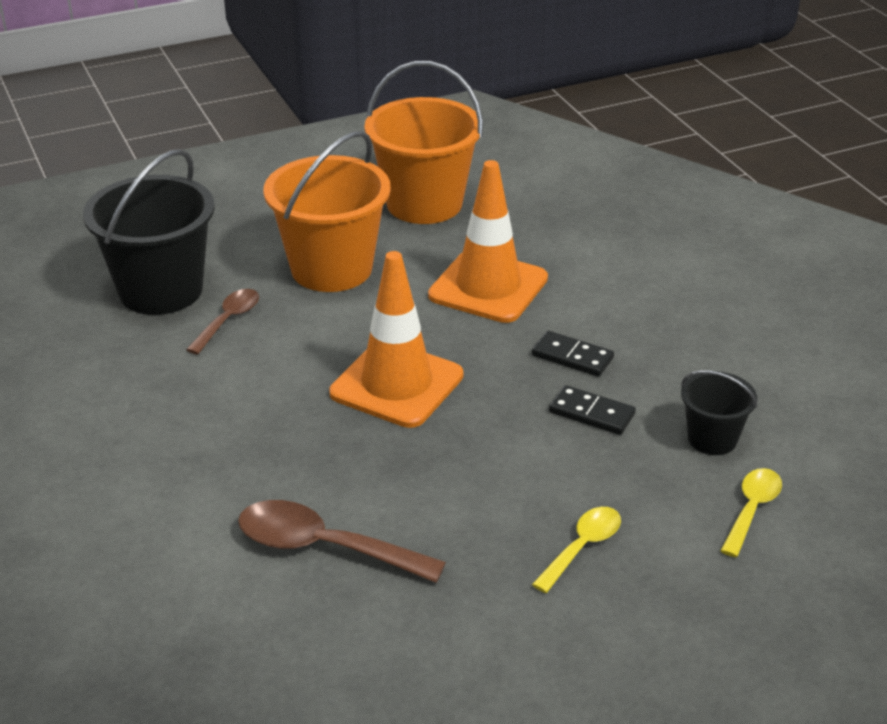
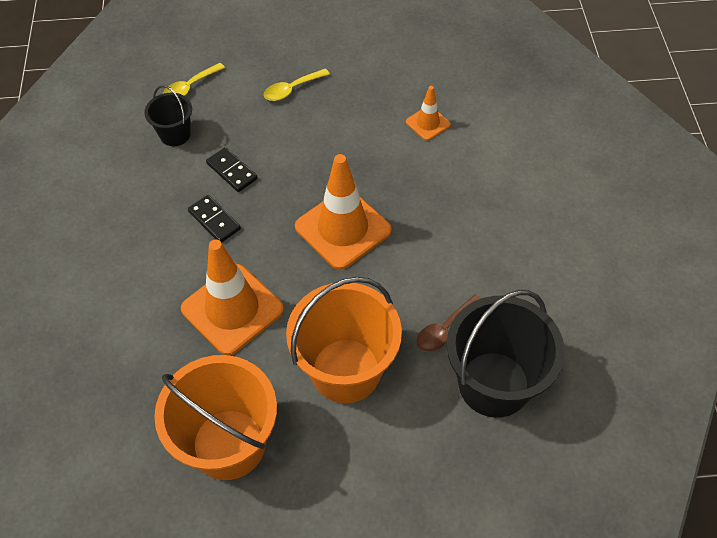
camera: 160 degrees left, 20 degrees up
brown spoon [238,500,446,583] -> orange traffic cone [406,86,451,141]

